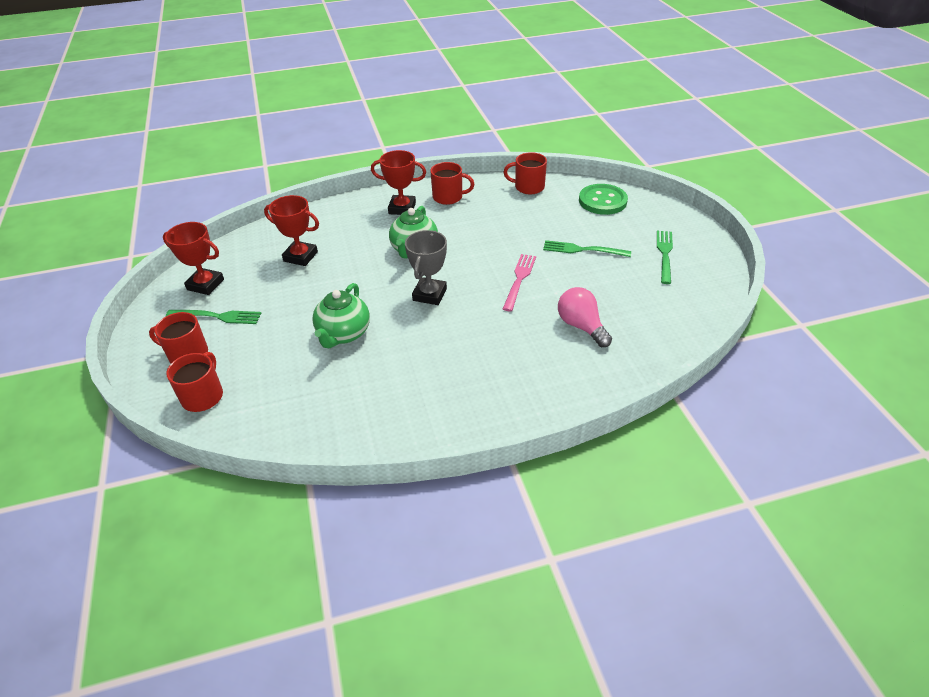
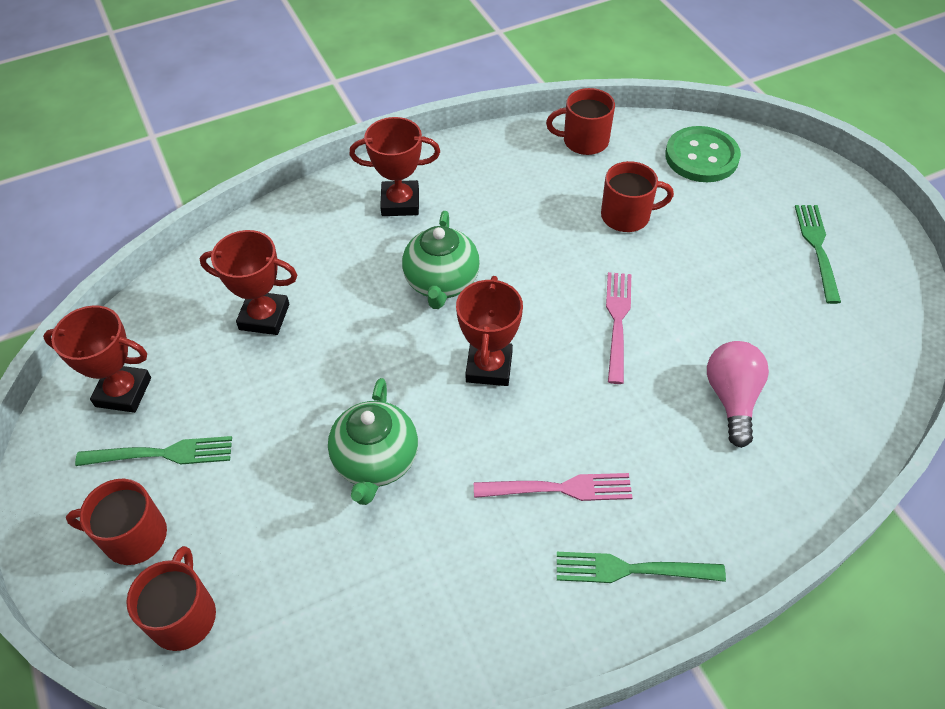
camera: 10 degrees left, 10 degrees up
grey trophy [405,230,447,305] -> red trophy [456,276,523,386]
red mug [430,162,474,205] -> red mug moved to [601,161,674,232]
green fork [543,240,631,257] -> green fork moved to [557,552,726,583]
pink light bulb [558,287,612,347] -> pink light bulb turned 45 degrees clockwise [707,341,769,448]
none -> pink fork [474,473,632,501]

